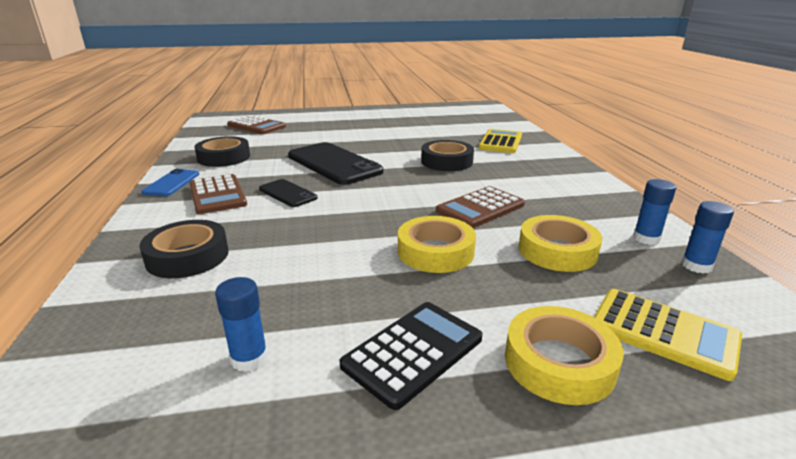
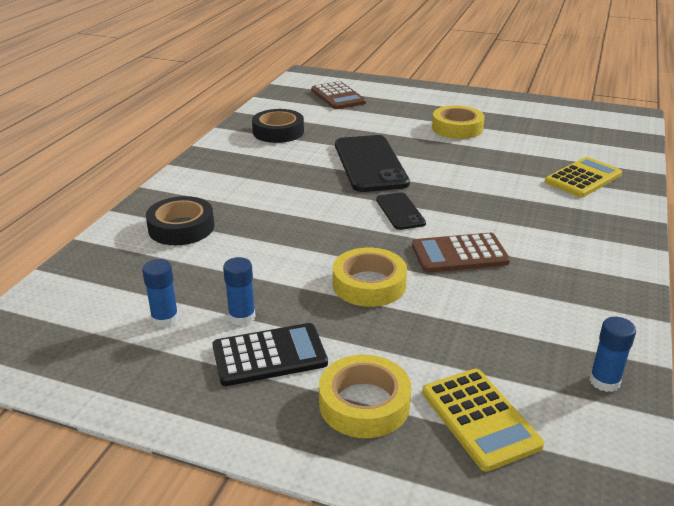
camera: 30 degrees right, 5 degrees up
blue phone [141,169,199,196] -> none
brown calculator [190,174,247,214] -> none
black phone [259,179,318,207] -> black phone moved to [376,192,426,230]
black tape [421,140,474,171] -> none
yellow tape [519,215,602,272] -> yellow tape moved to [432,105,485,139]
blue glue stick [633,179,676,245] -> blue glue stick moved to [223,257,256,326]

